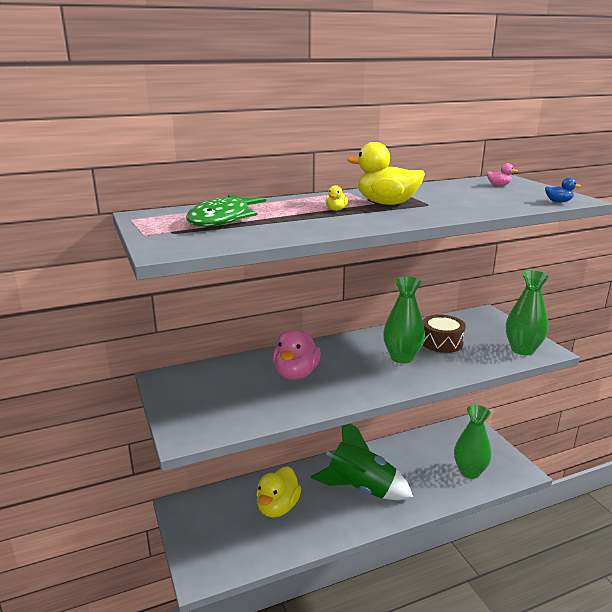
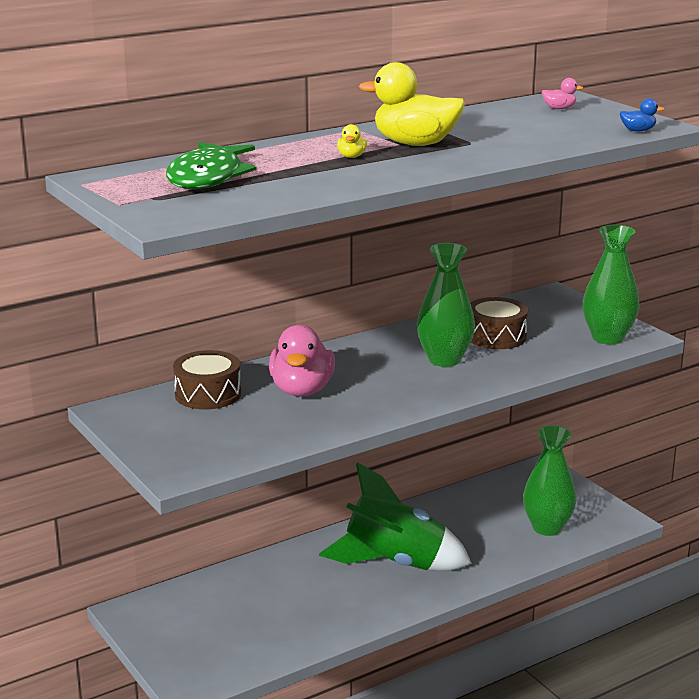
camera: 10 degrees left, 0 degrees up
yellow duck [256,466,301,518] -> none
none -> brown drum [173,350,241,409]

